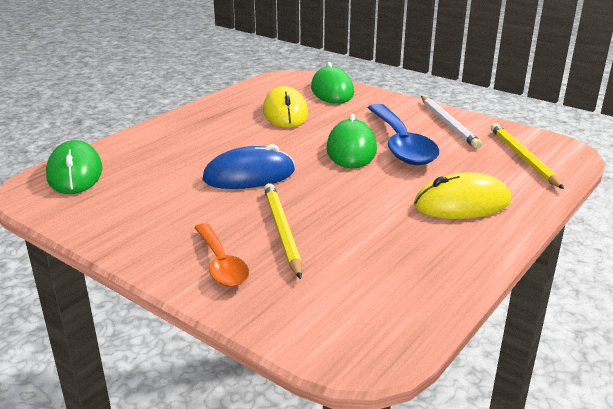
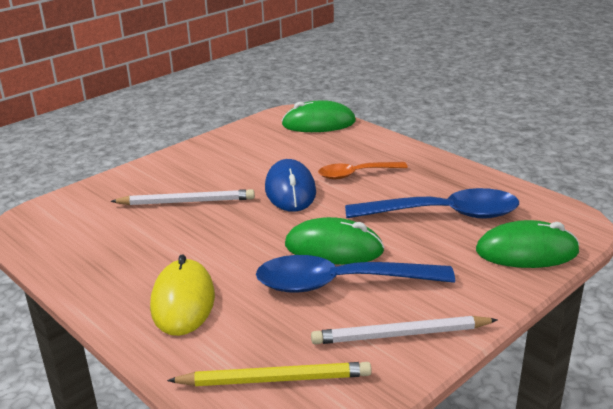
camera: 100 degrees right, 0 degrees up
orange spoon [194,223,249,287] -> orange spoon moved to [318,162,408,179]
yellow mouse [263,86,308,128] -> blue spoon [345,188,519,219]
yellow pencil [264,183,302,279] -> white pencil [110,189,255,205]

